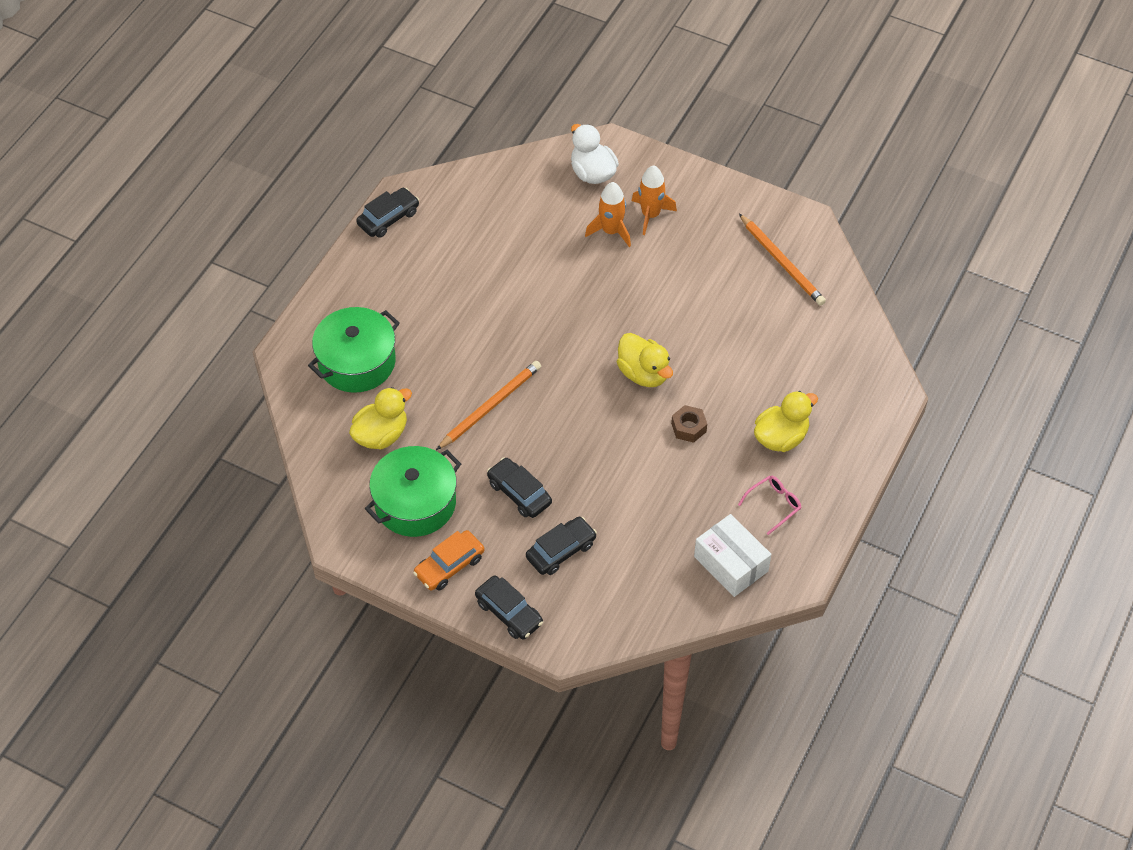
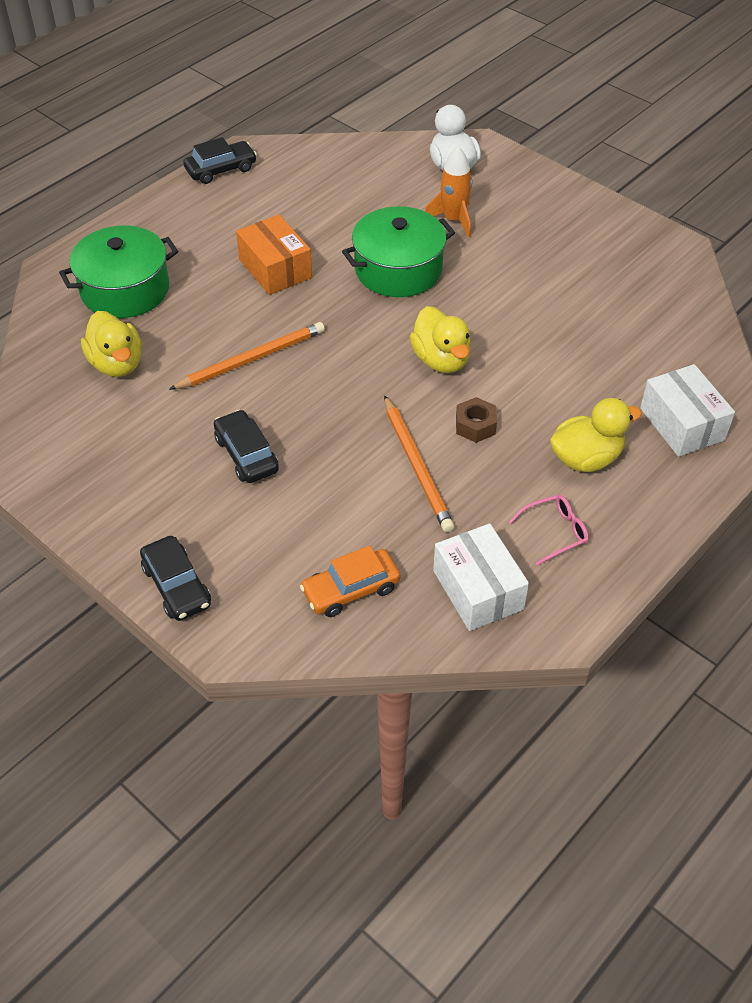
camera: 15 degrees right, 5 degrees down
yellow duck [349,387,412,449] -> yellow duck turned 90 degrees clockwise [81,311,142,377]
green pot [365,446,461,537] -> green pot moved to [342,206,455,297]
orange car [413,530,484,591] -> orange car moved to [300,545,400,617]
black car [526,517,597,575] -> none
orange rocket [632,165,677,235] -> none
orange pencil [739,214,826,306] -> orange pencil moved to [384,395,454,533]
none -> orange box [236,215,312,295]
none -> white box [640,364,735,457]

